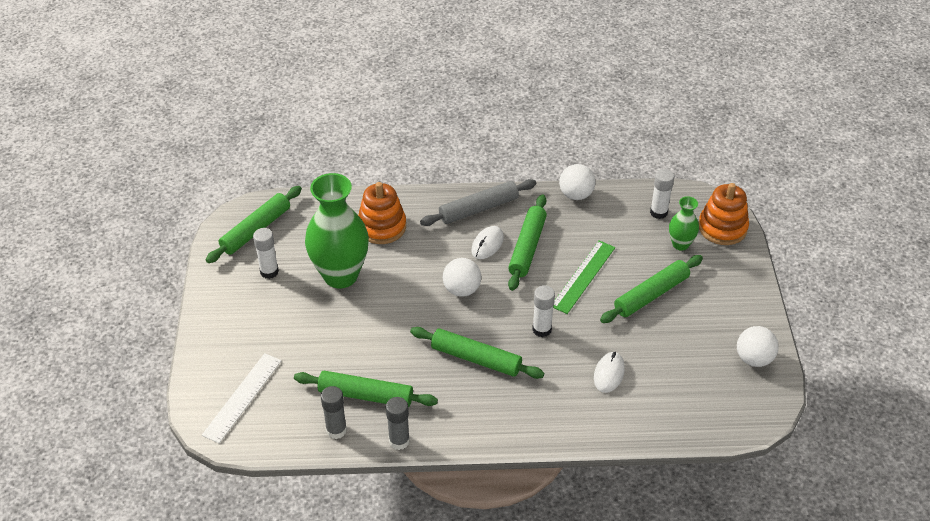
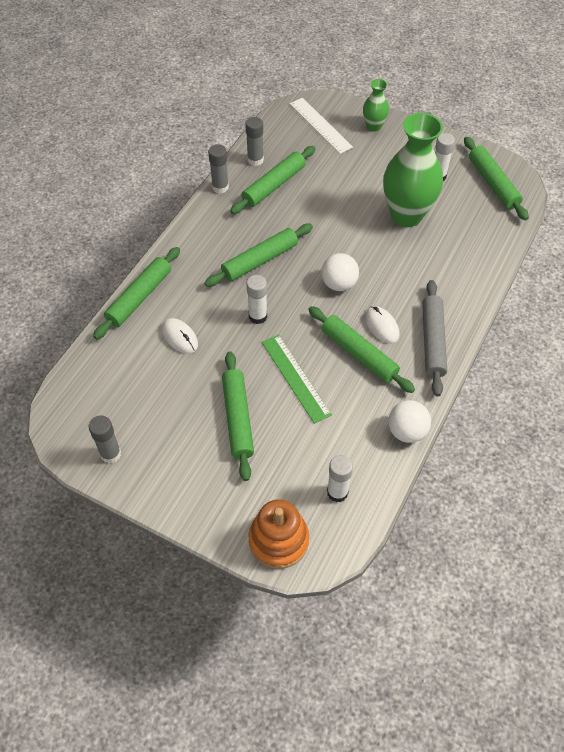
camera: 120 degrees right, 10 degrees up
orange stacking toy [358,182,406,244] -> none
green vase [669,196,699,251] -> green vase moved to [363,79,389,132]
white ball [737,326,779,367] -> grey glue stick [89,416,121,464]
none -> green rolling pin [93,247,180,339]

